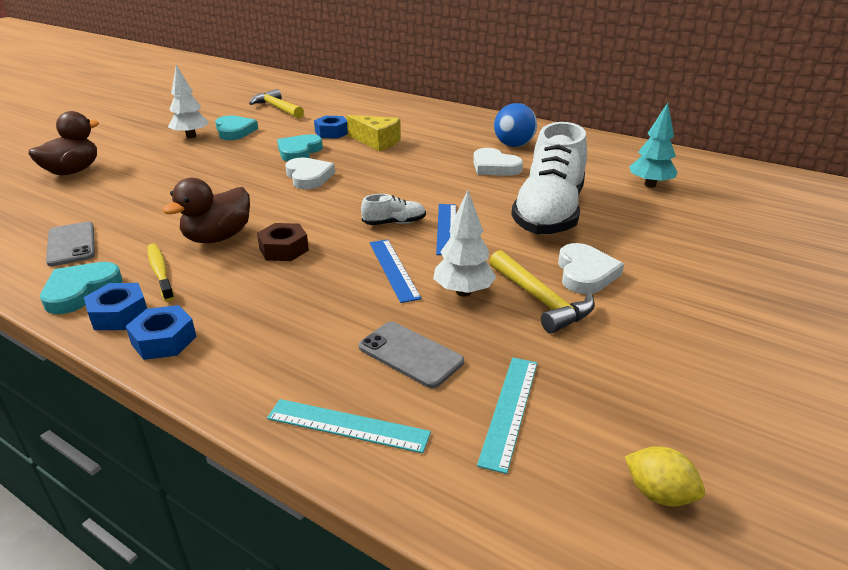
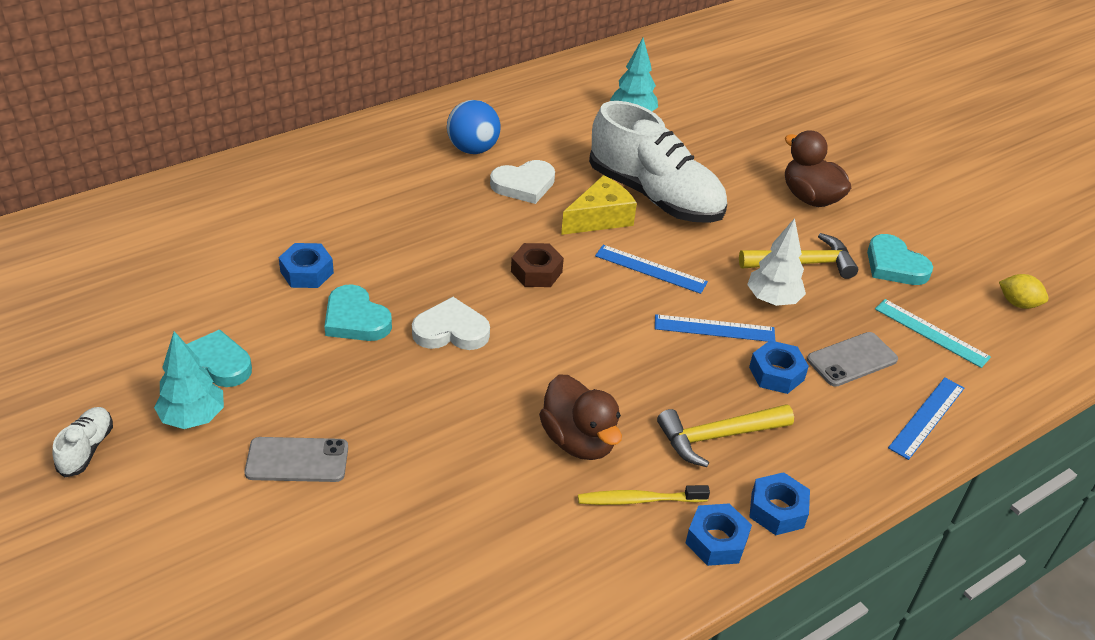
camera: 70 degrees left, 10 degrees up
brown duck [28,111,99,175] -> brown duck moved to [785,130,851,207]
turquoise heart [40,262,123,314] -> turquoise heart moved to [867,234,933,285]
grey phone [46,222,95,266] -> grey phone moved to [244,437,348,482]
white tree [168,65,209,138] -> turquoise tree [154,331,224,429]
yellow hammer [249,89,304,119] -> yellow hammer moved to [657,404,794,467]
brown nut [257,223,309,261] -> brown nut moved to [511,243,564,287]
turquoise ruler [267,399,431,453] -> blue ruler [888,377,964,460]
yellow cheese [347,115,401,151] -> yellow cheese moved to [561,175,637,235]
white shoe [361,194,426,225] -> white shoe moved to [52,407,113,477]
white heart [558,243,624,294] -> none
yellow lemon [625,446,705,507] -> yellow lemon turned 60 degrees clockwise [999,274,1048,309]
none -> blue nut [749,340,809,394]

